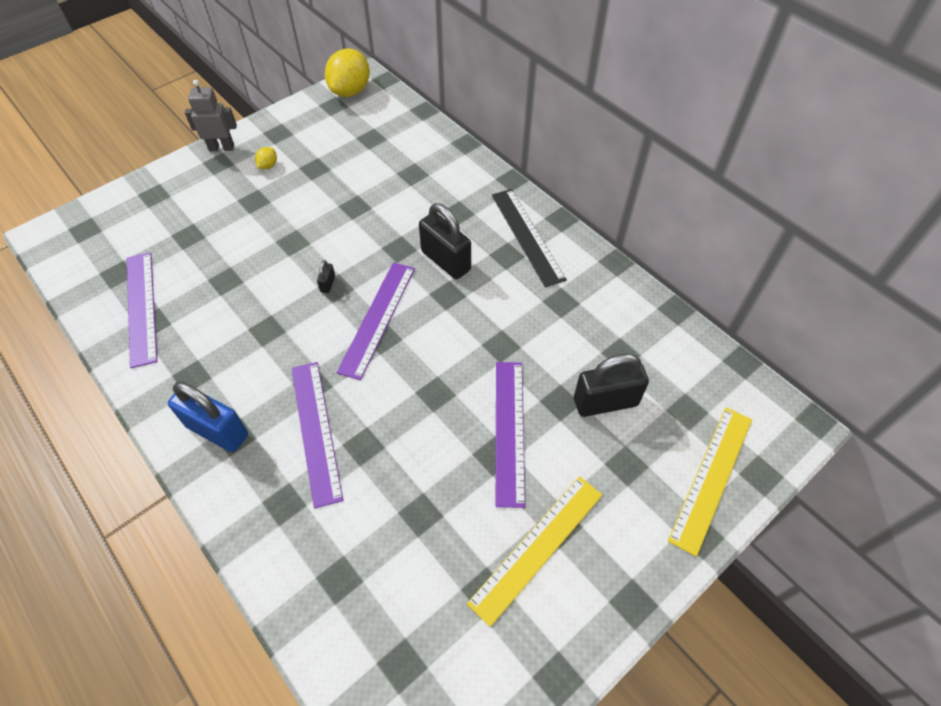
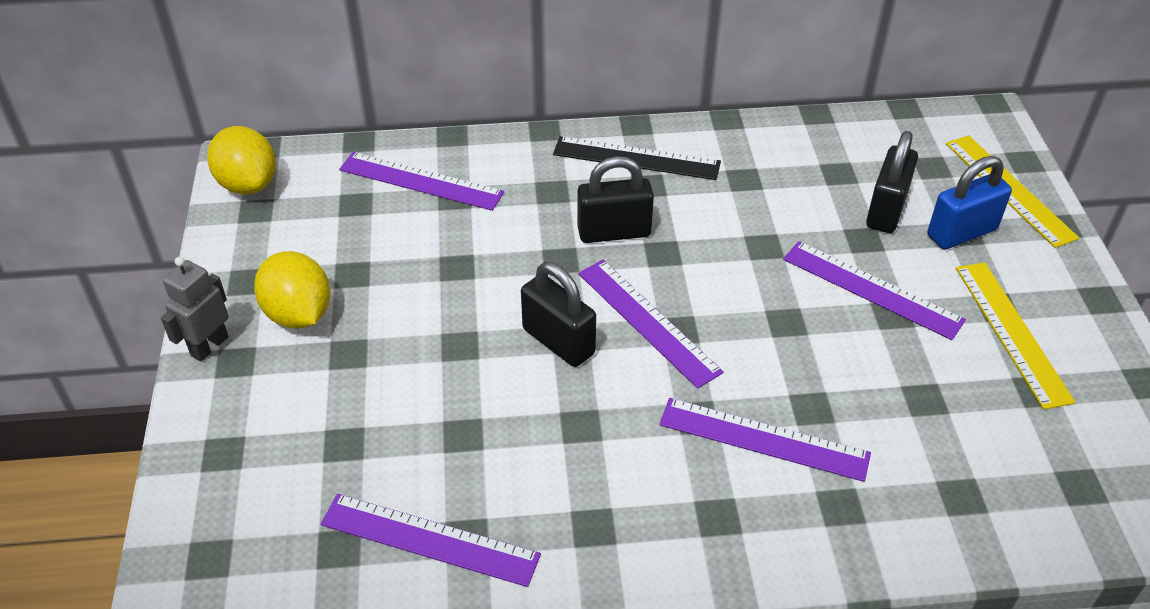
camera: 55 degrees left, 10 degrees down
blue padlock [168,382,248,452] -> blue padlock moved to [927,156,1012,250]
yellow lemon [255,147,277,169] -> yellow lemon [254,251,330,329], size x2.29
black padlock [317,260,335,293] -> black padlock [521,262,596,367], size x2.36
none -> purple ruler [339,152,504,211]

